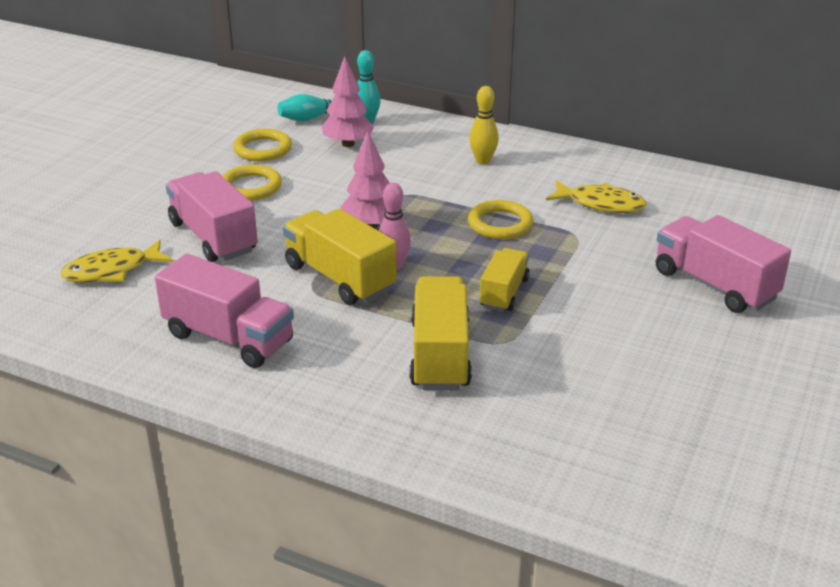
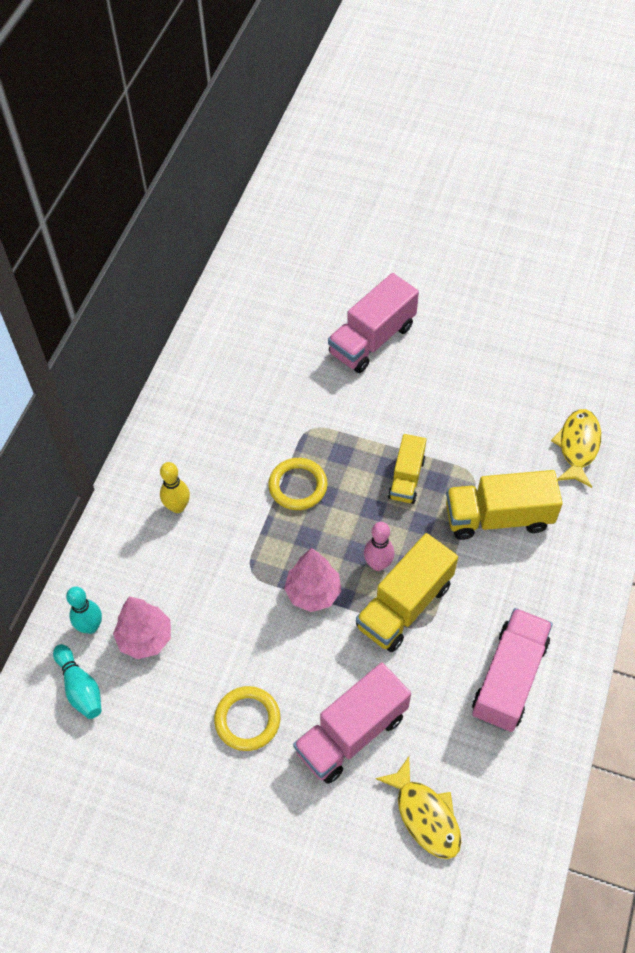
camera: 95 degrees left, 25 degrees up
yellow ring [233,129,292,161] -> none
yellow truck [480,248,530,312] -> yellow truck turned 90 degrees counterclockwise [388,434,426,504]
yellow fish [546,180,647,213] -> yellow fish moved to [551,409,601,488]

